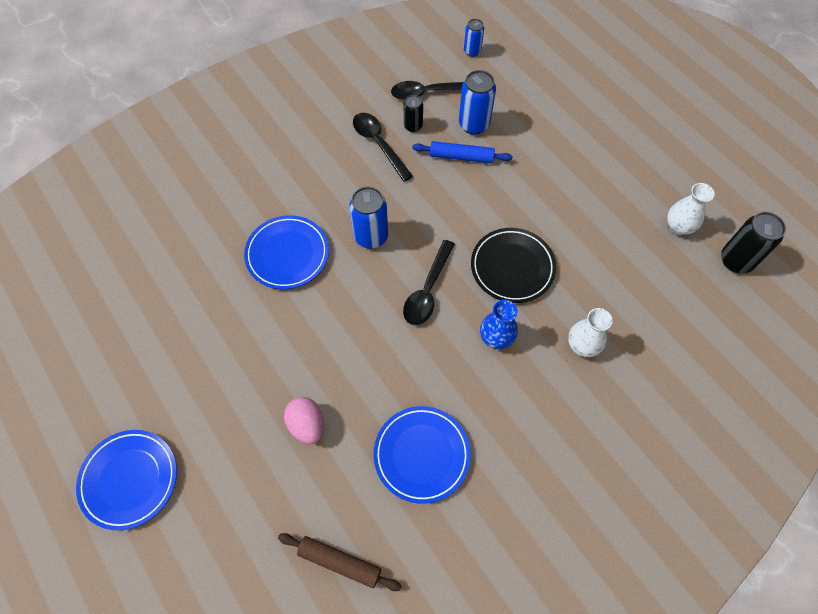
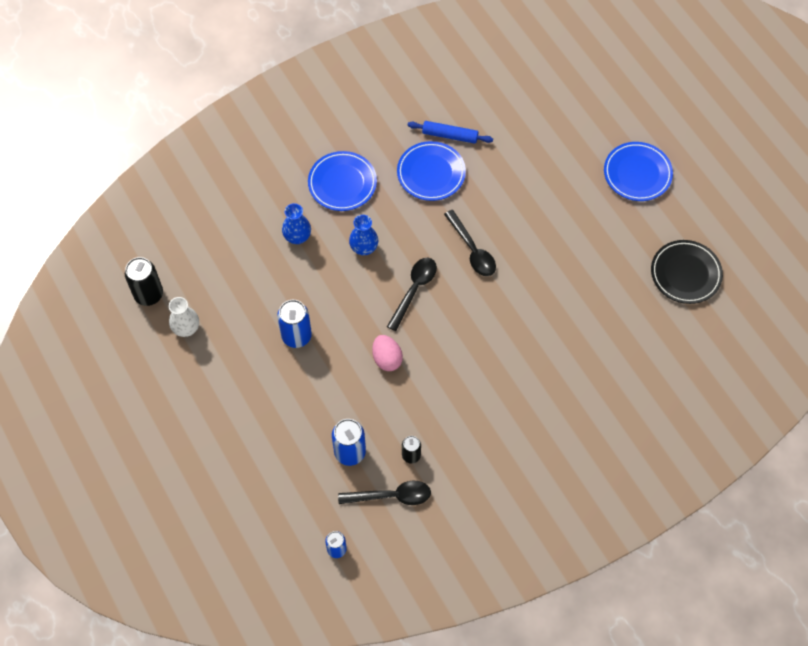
camera: 175 degrees left, 0 degrees up
blue plate [244,215,329,289] -> blue plate moved to [308,151,377,211]
brown rolling pin [278,533,402,591] -> none
pink egg [284,397,324,444] -> pink egg moved to [372,335,403,371]
blue can [349,187,388,249] -> blue can moved to [277,300,312,348]
black spoon [353,113,413,182] -> black spoon moved to [444,210,496,276]
blue rolling pin [412,141,513,163] -> blue rolling pin moved to [408,121,493,144]
black plate [471,228,556,303] -> black plate moved to [651,240,723,304]
white vase [568,308,613,357] -> blue vase [282,203,311,244]

